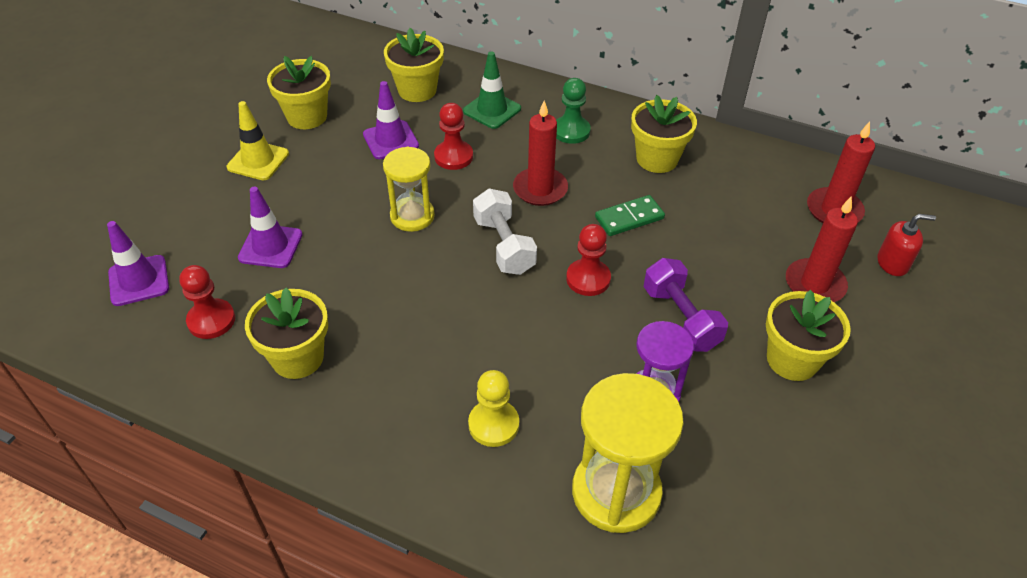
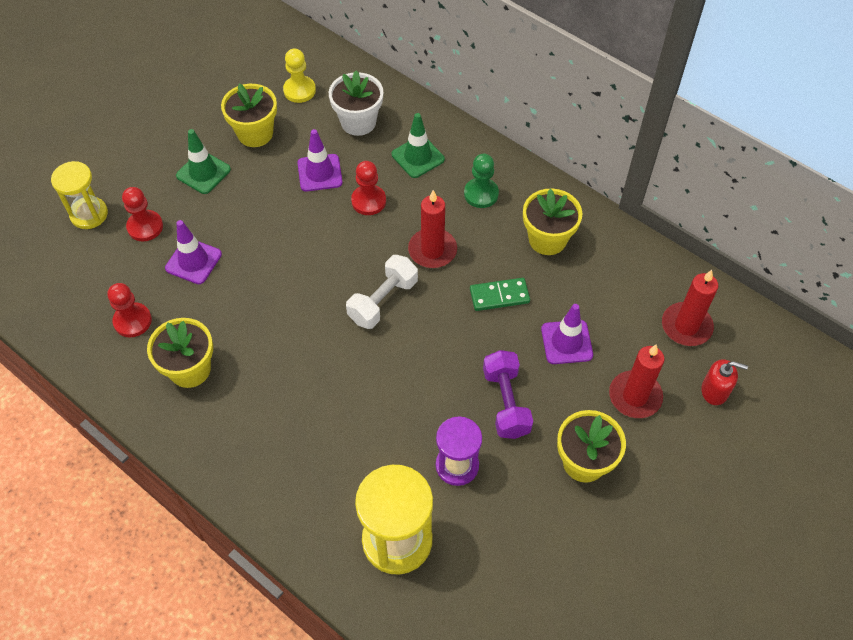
camera: 15 degrees right, 10 degrees up
purple traffic cone [107,221,169,306] -> purple traffic cone moved to [541,304,593,364]
yellow traffic cone [227,101,289,180] -> green traffic cone [176,129,231,194]
yellow hourglass [383,147,435,232] -> yellow hourglass moved to [51,161,108,229]
yellow flower pot [384,28,444,102] -> white flower pot [329,70,383,136]
yellow pawn [468,370,519,447] -> yellow pawn moved to [283,49,316,103]
white dumbbell [473,189,537,275] -> white dumbbell turned 45 degrees clockwise [346,255,418,329]
red pawn [566,224,611,296] -> red pawn moved to [122,187,163,242]

